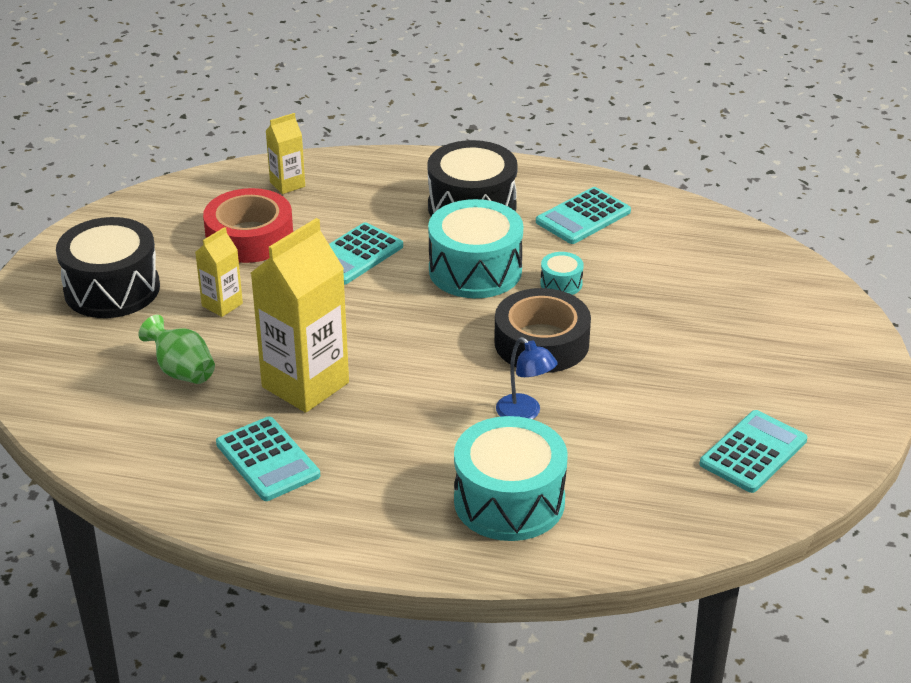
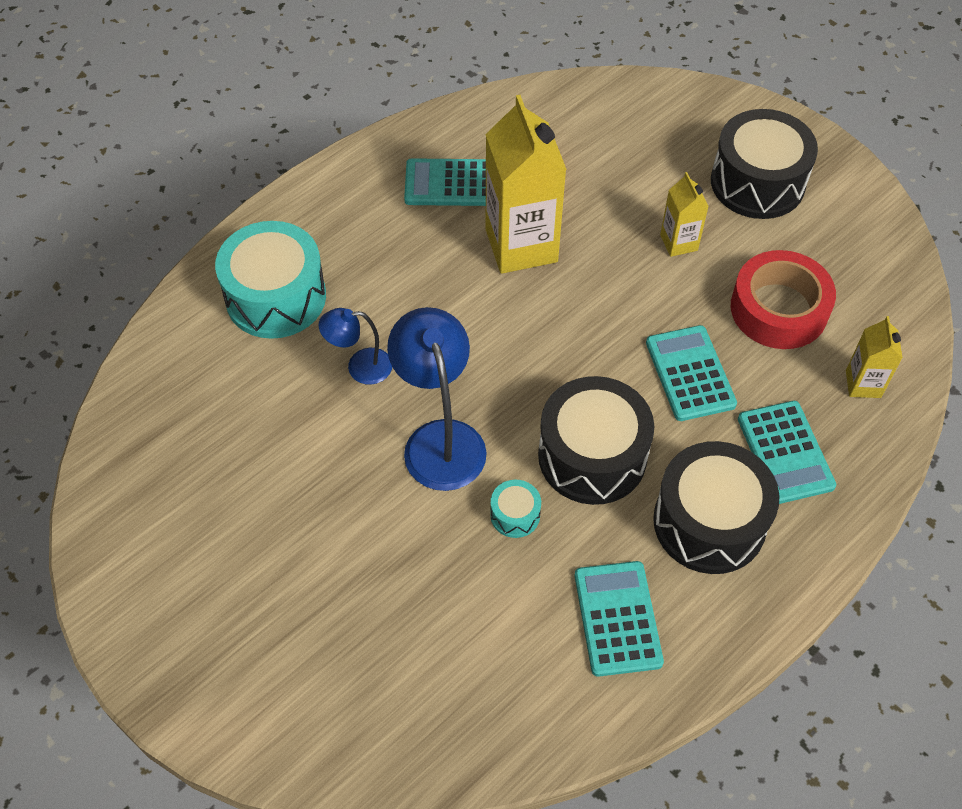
camera: 125 degrees right, 20 degrees up
green vase [138,315,215,384] -> none
turquoise drum [428,199,523,298] -> black drum [538,376,654,505]
black tape [494,288,591,373] -> blue lamp [387,307,487,491]
turquoise calculator [700,410,807,493] -> turquoise calculator moved to [738,401,836,504]

